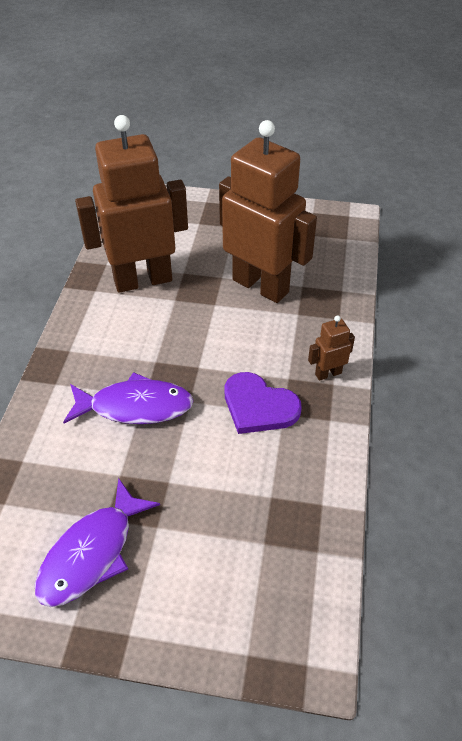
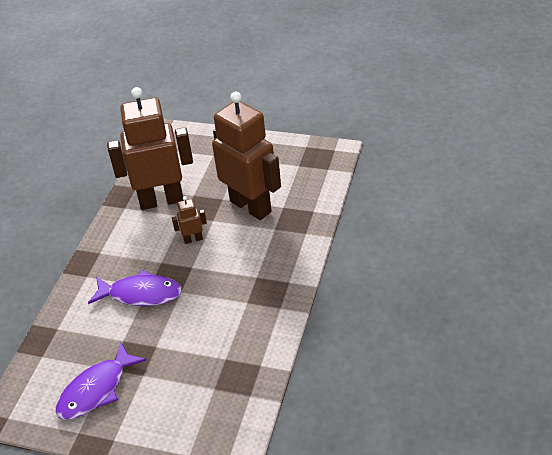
camera: 10 degrees right, 5 degrees down
purple heart [224,372,302,434] -> none
brown robot [308,315,355,381] -> brown robot moved to [172,196,207,244]

